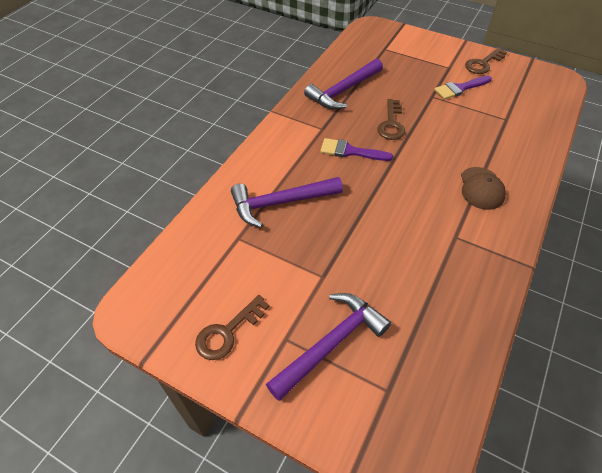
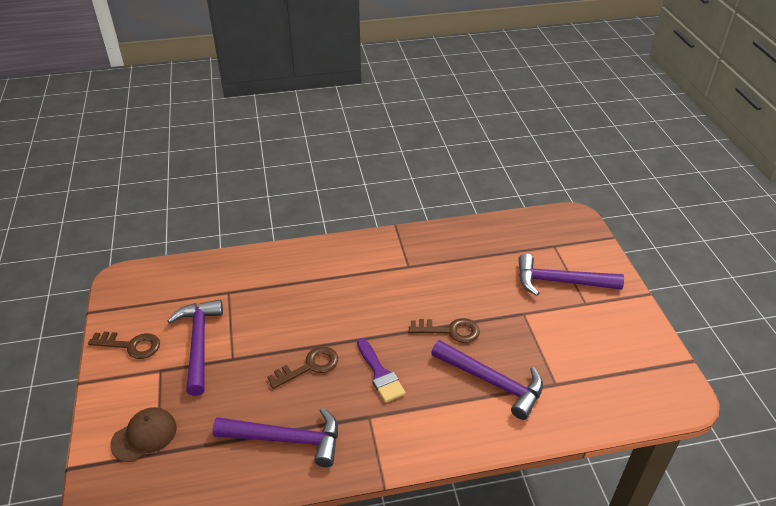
camera: 130 degrees left, 10 degrees down
brown key [195,295,270,360] -> brown key moved to [409,318,480,343]
purple brush [434,76,492,100] -> purple hammer [167,300,223,396]
brown cap [461,167,506,210] -> brown cap moved to [110,407,177,462]

